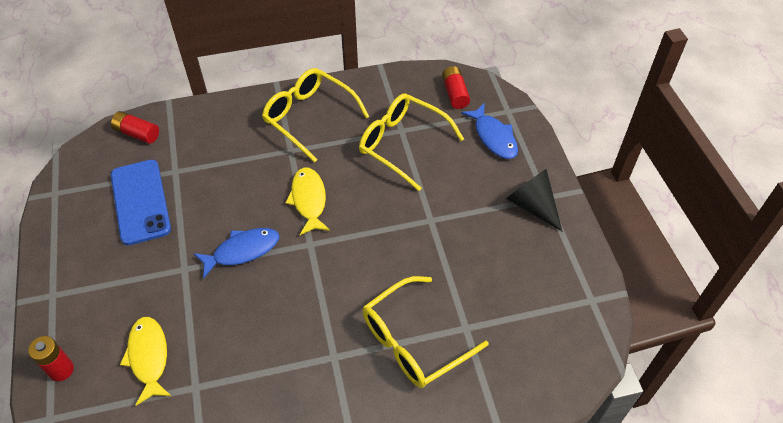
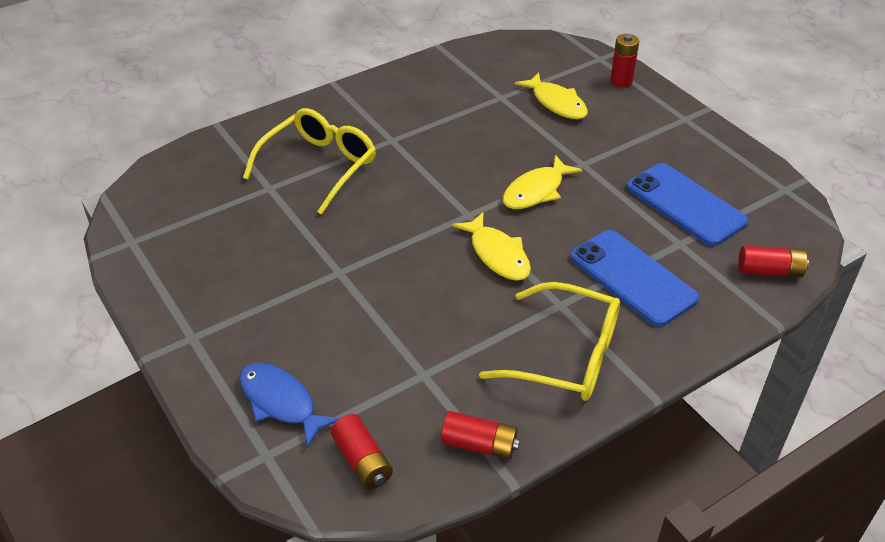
camera: 160 degrees right, 10 degrees down
blue fish [194,228,279,279] -> yellow fish [503,155,582,209]
yellow glasses [359,94,464,191] -> none
black cone [506,169,562,231] -> none
none -> red battery [441,411,520,460]
none -> blue phone [570,230,699,327]

